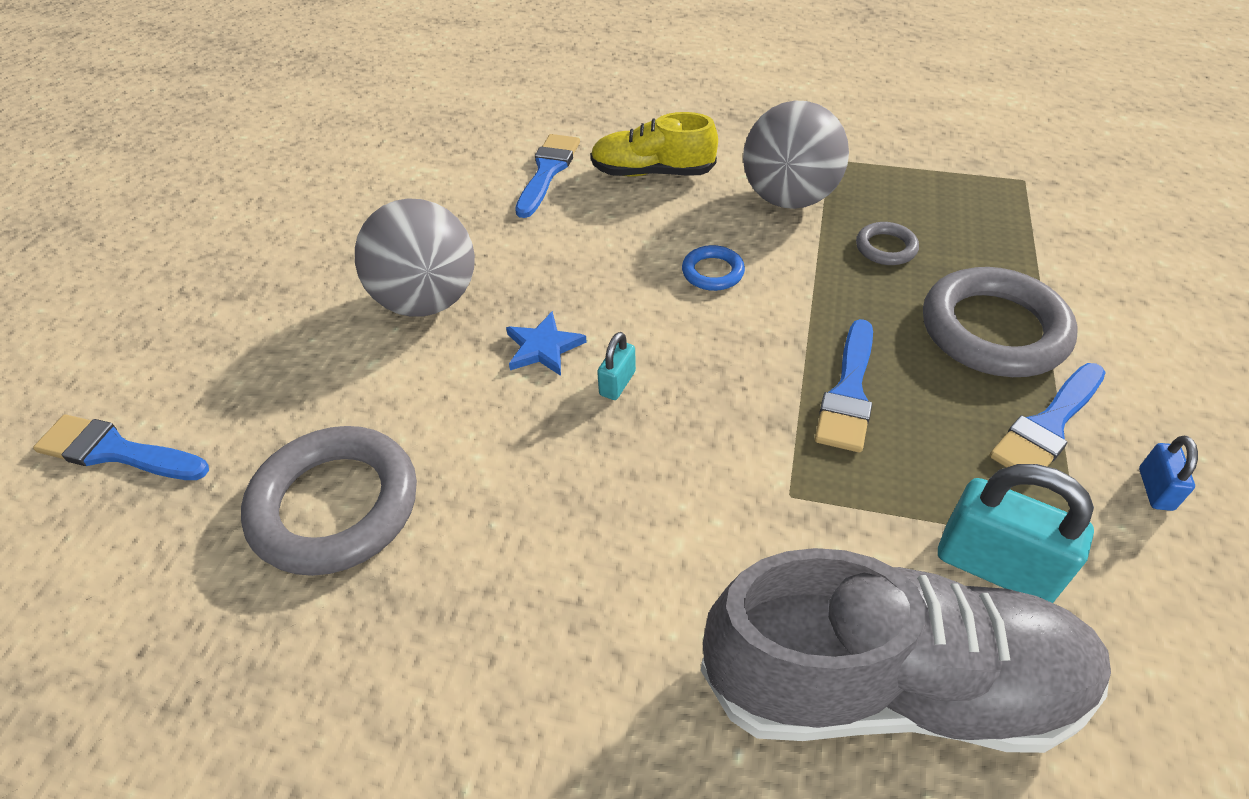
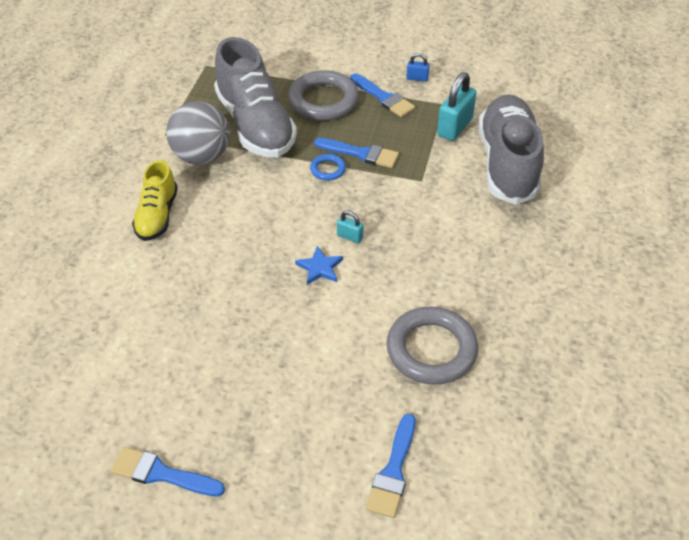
camera: 90 degrees left, 0 degrees up
grey ball [355,198,475,317] -> none
blue brush [515,134,580,218] -> blue brush moved to [111,447,225,497]
blue ring [682,245,745,291] -> blue ring moved to [310,154,346,181]
grey ring [856,222,919,265] -> grey shoe [214,37,297,157]

